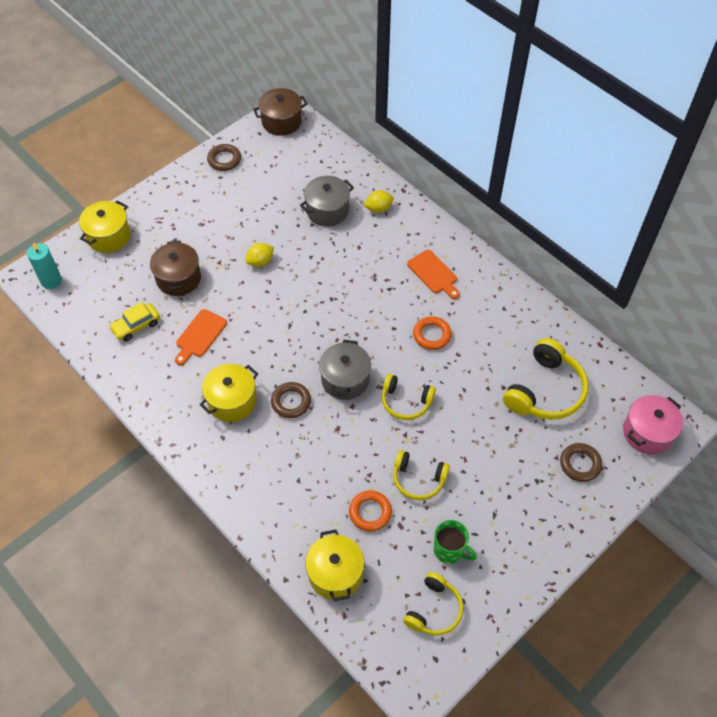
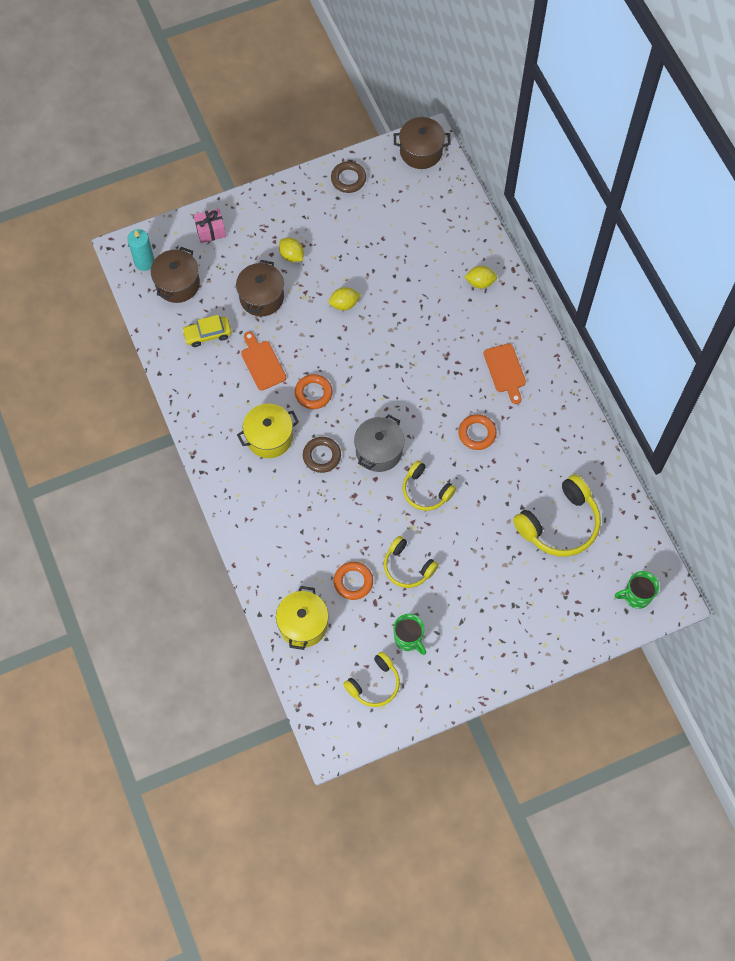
camera: 20 degrees right, 10 degrees up
yellow pot [79,201,131,253] -> pink gift [194,209,226,243]
orange cutting board [175,309,227,365] -> orange cutting board turned 105 degrees clockwise [241,332,286,390]
grey pot [300,176,354,227] -> none
brown ring [560,443,602,482] -> none
pink pot [623,395,683,455] -> green mug [615,571,659,609]
none -> brown pot [151,247,200,303]
none -> yellow lemon [279,238,304,262]
none -> orange ring [295,374,333,409]

